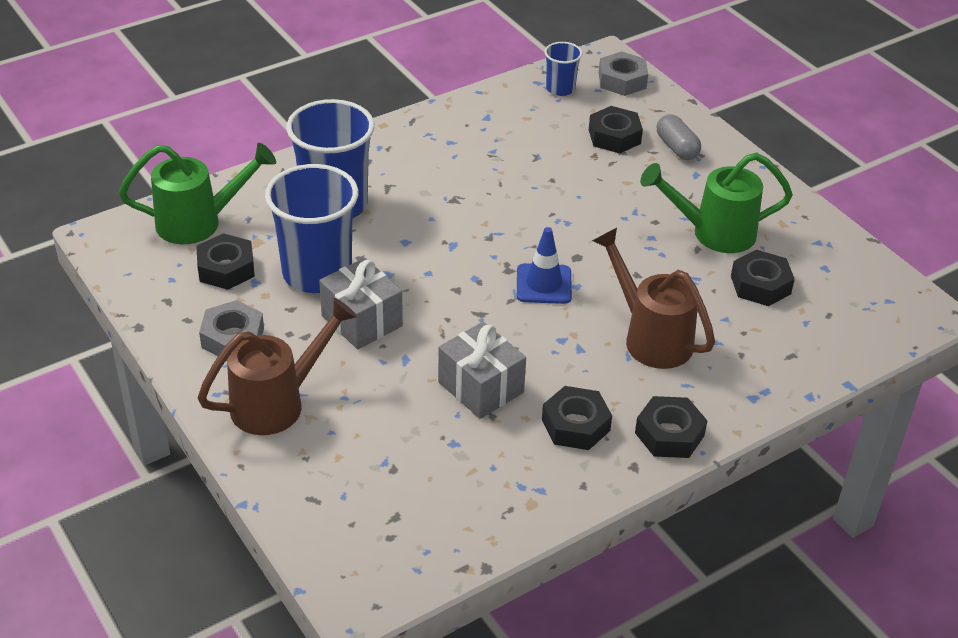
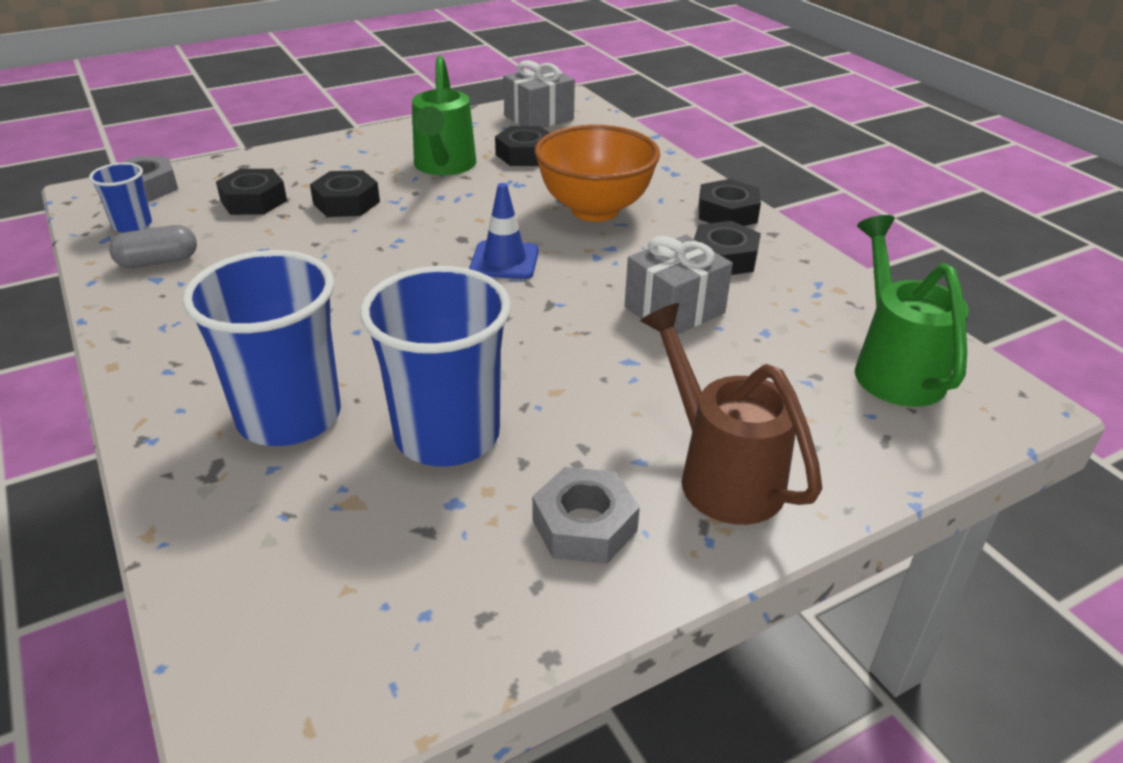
camera: 85 degrees left, 5 degrees down
green watering can [119,143,276,244] -> green watering can moved to [855,215,969,407]
black nut [197,233,255,290] -> black nut moved to [310,170,380,217]
grey gift [319,258,403,349] -> grey gift moved to [503,60,575,128]
brown watering can [592,228,715,369] -> orange bowl [535,125,660,222]
grey capsule [657,114,701,160] -> grey capsule moved to [109,225,197,268]

